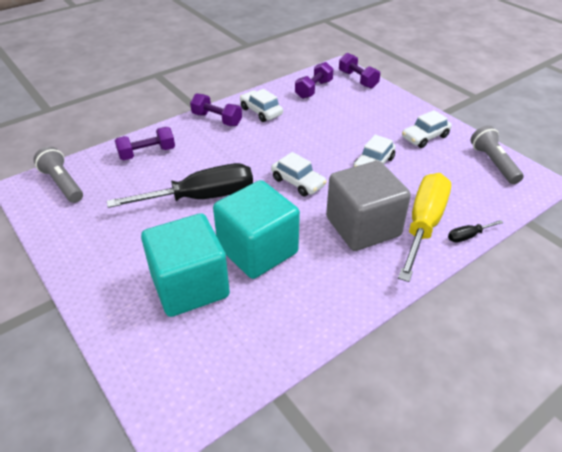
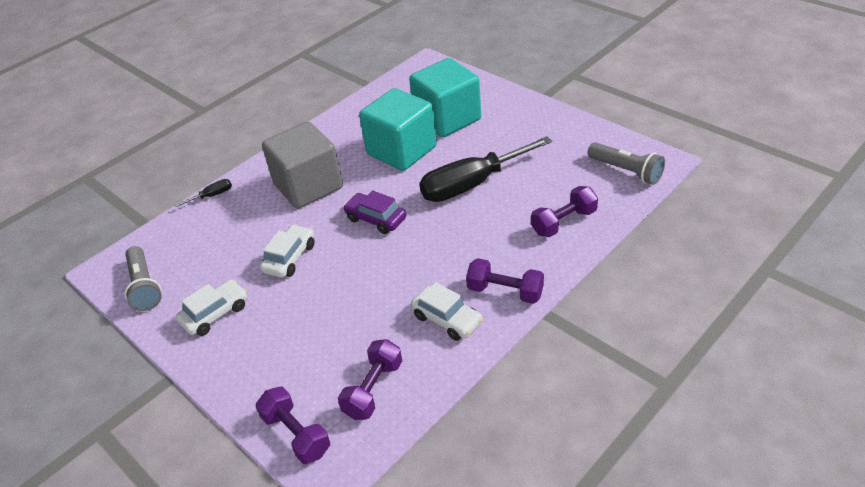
camera: 175 degrees right, 0 degrees up
white car [271,152,327,196] -> purple car [343,190,406,234]
yellow screwdriver [398,173,451,282] -> none

